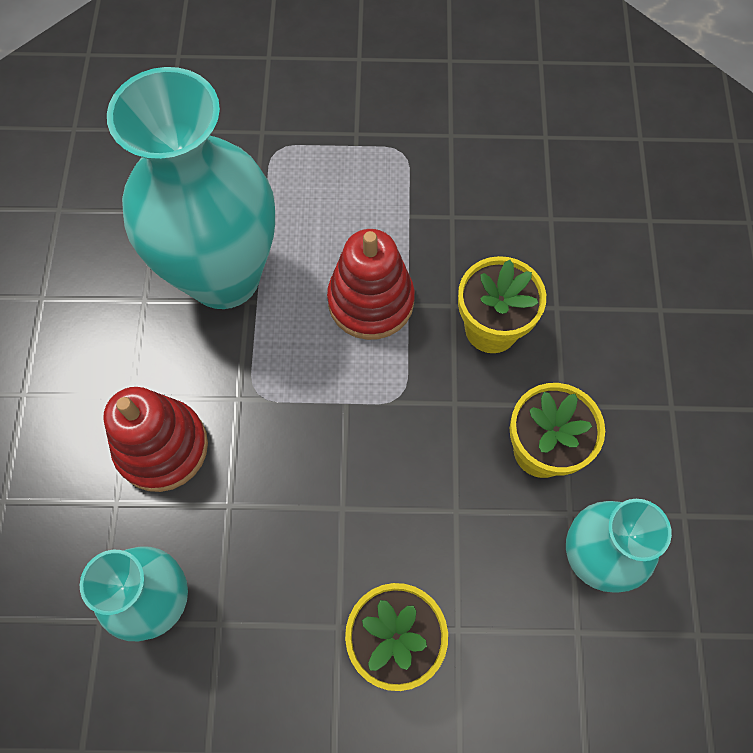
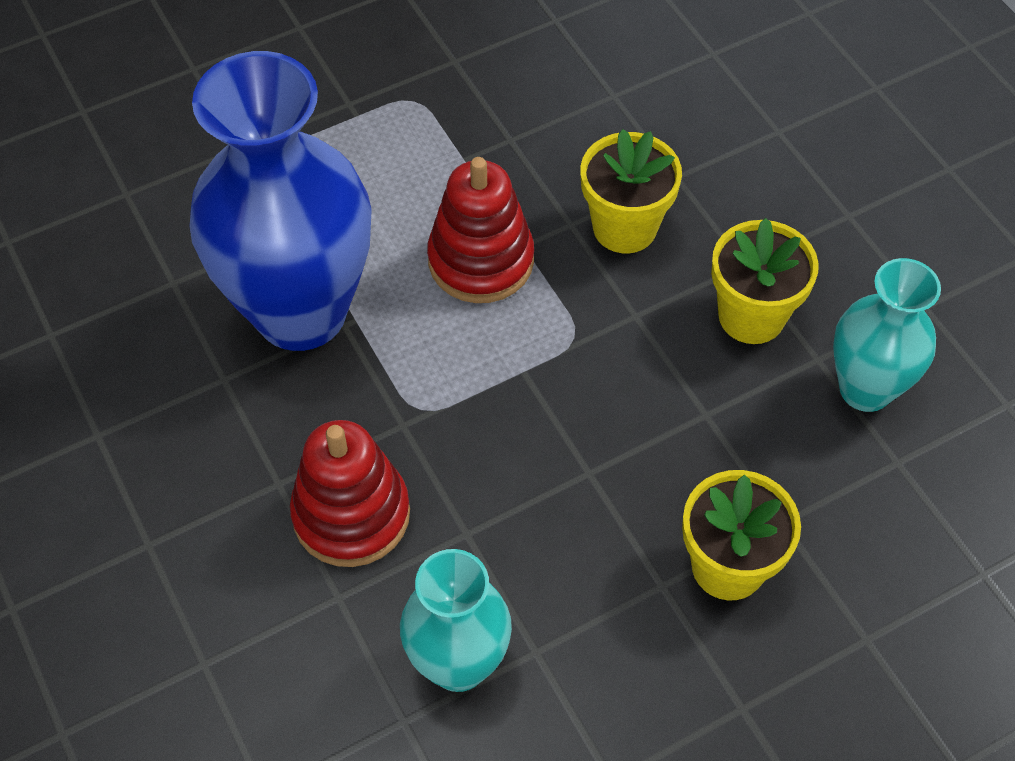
camera: 30 degrees left, 10 degrees down
turquoise vase [107,67,275,309] -> blue vase [189,51,372,351]

